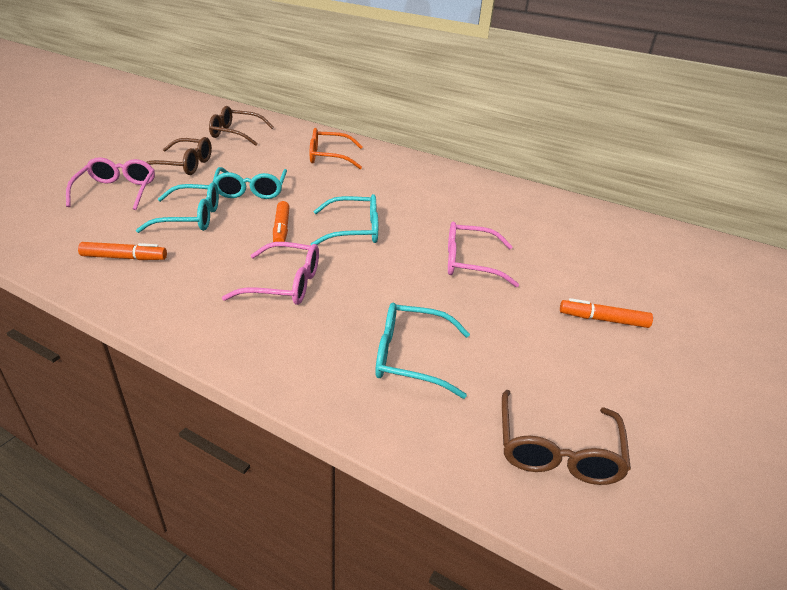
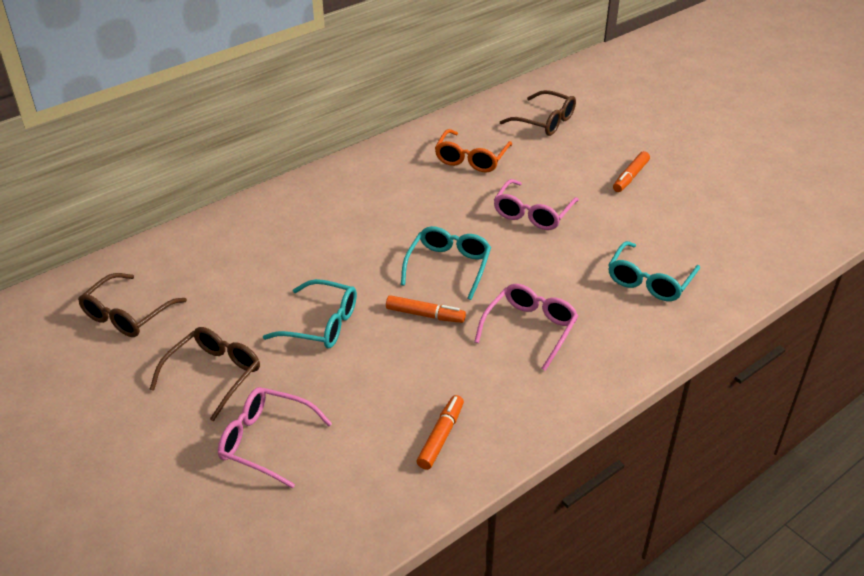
camera: 65 degrees left, 5 degrees up
turquoise glasses [136,182,219,233] -> none
orange glasses [310,128,363,169] -> orange glasses moved to [435,129,512,172]
brown glasses [502,390,631,485] -> brown glasses moved to [500,90,576,136]

